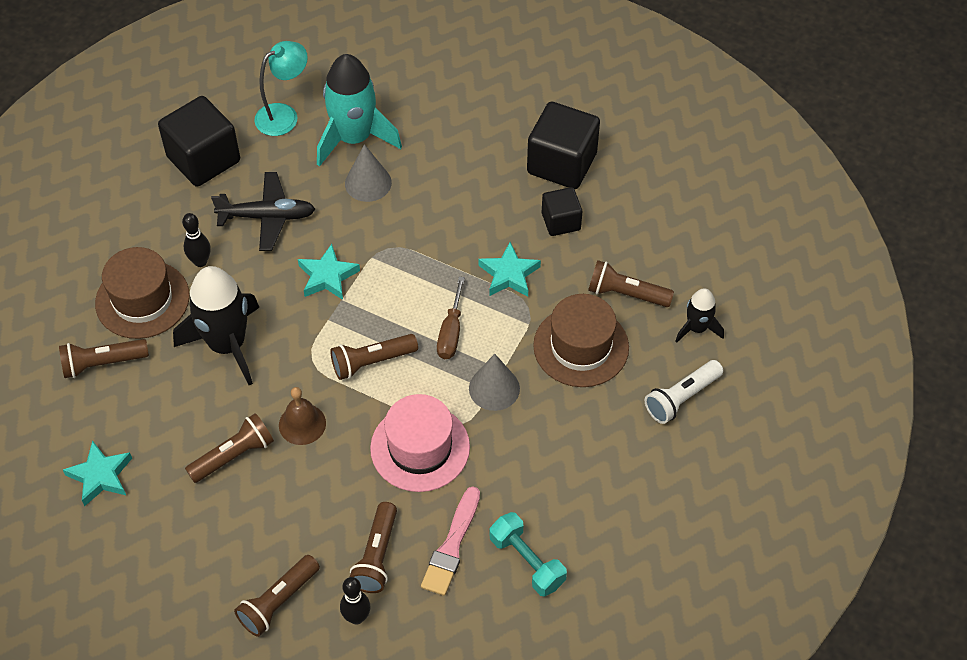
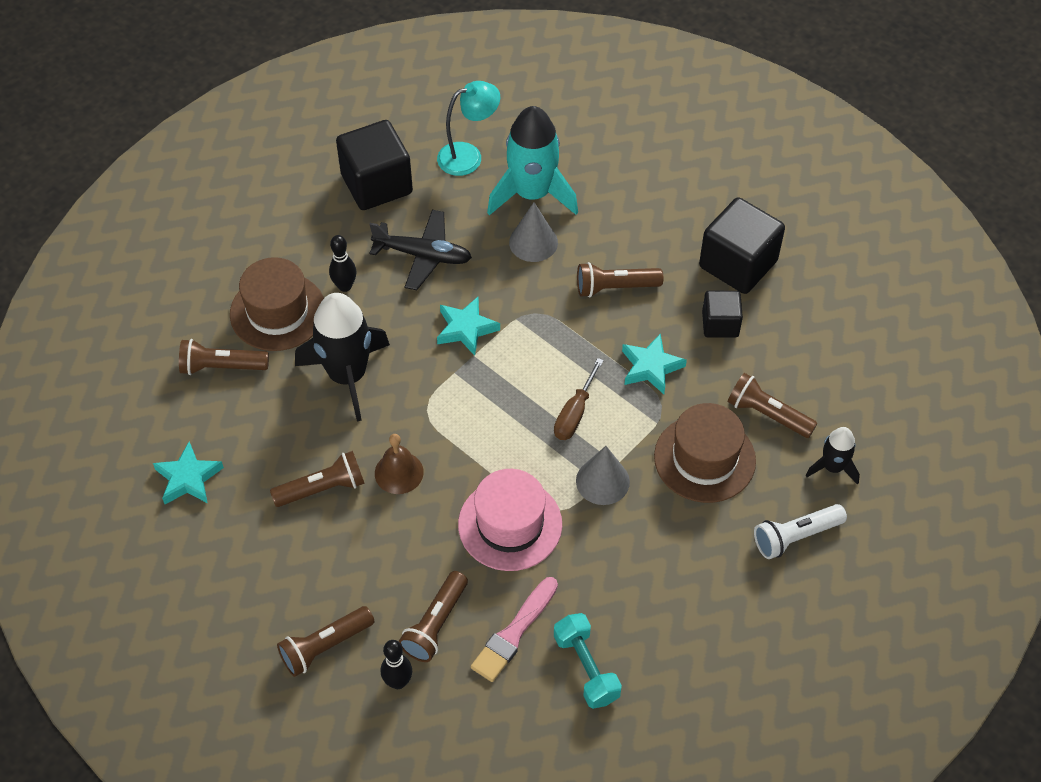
camera: 15 degrees right, 0 degrees up
brown flashlight [330,334,418,380] -> brown flashlight moved to [577,262,663,298]

